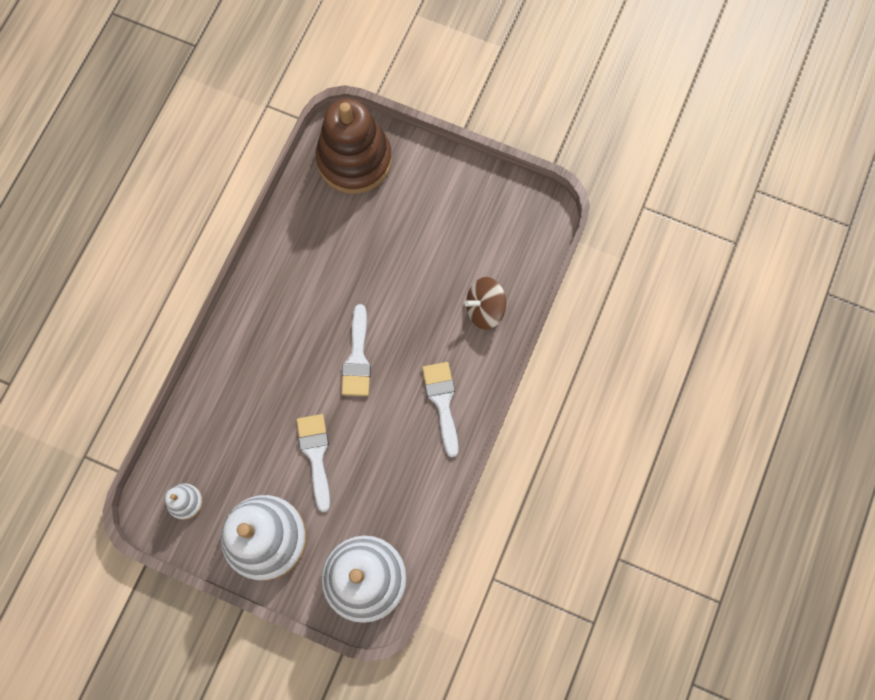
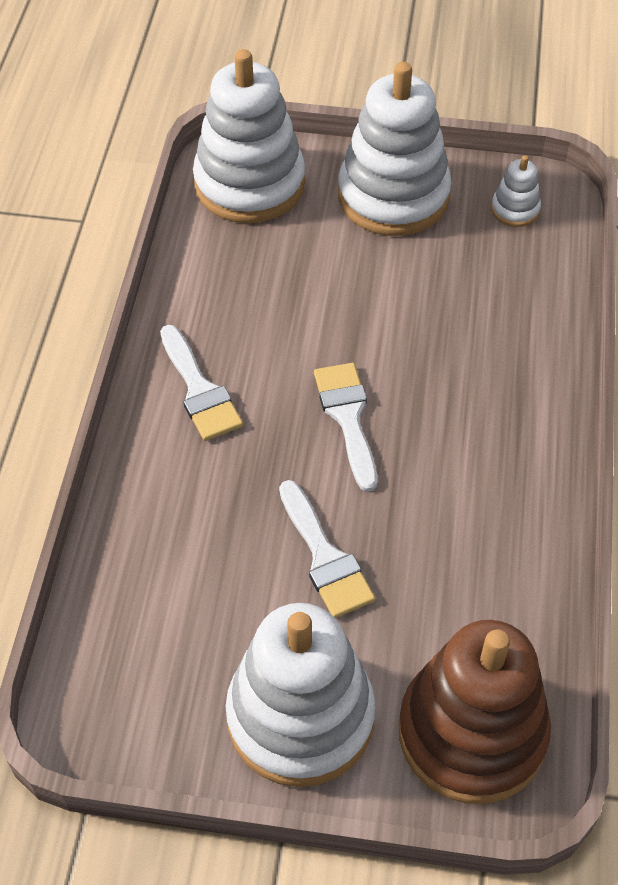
camera: 165 degrees right, 20 degrees down
white brush [296,414,330,512] -> white brush moved to [279,480,375,618]
brown spinning top [464,277,506,330] -> none
none -> white stacking toy [226,603,376,787]

